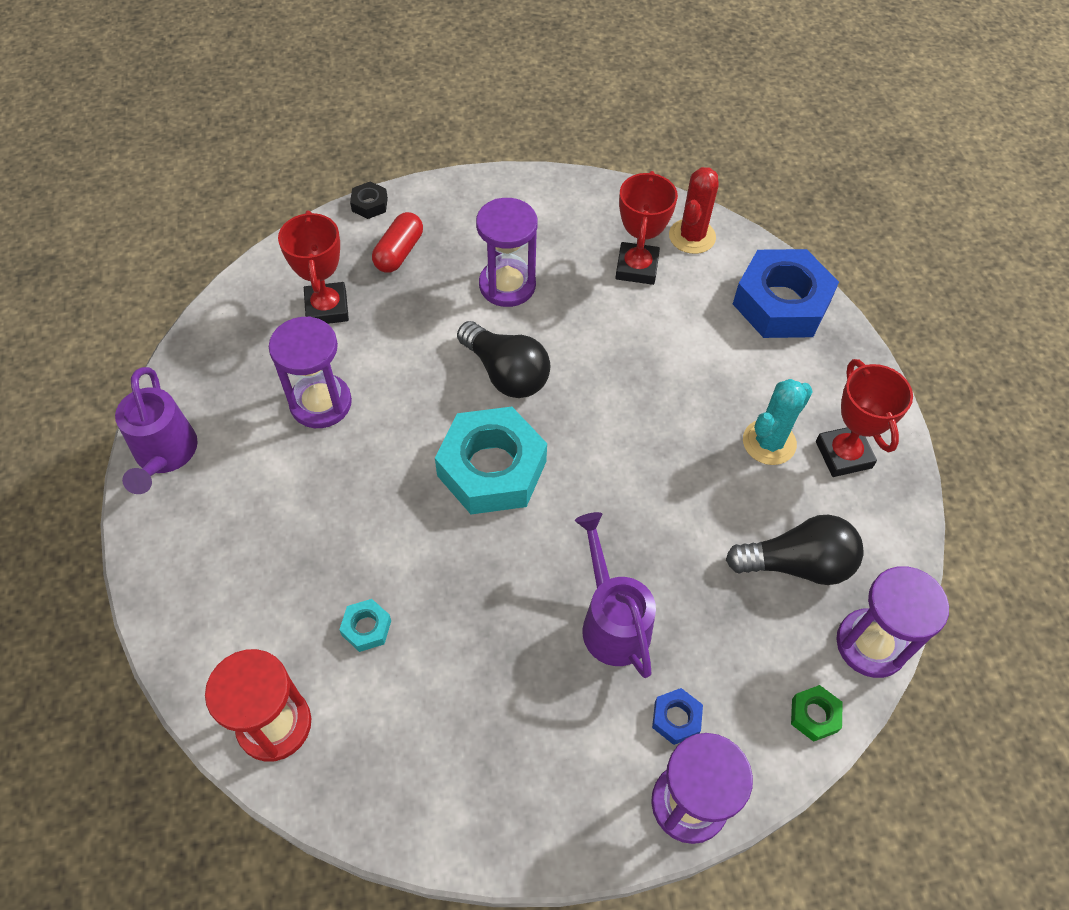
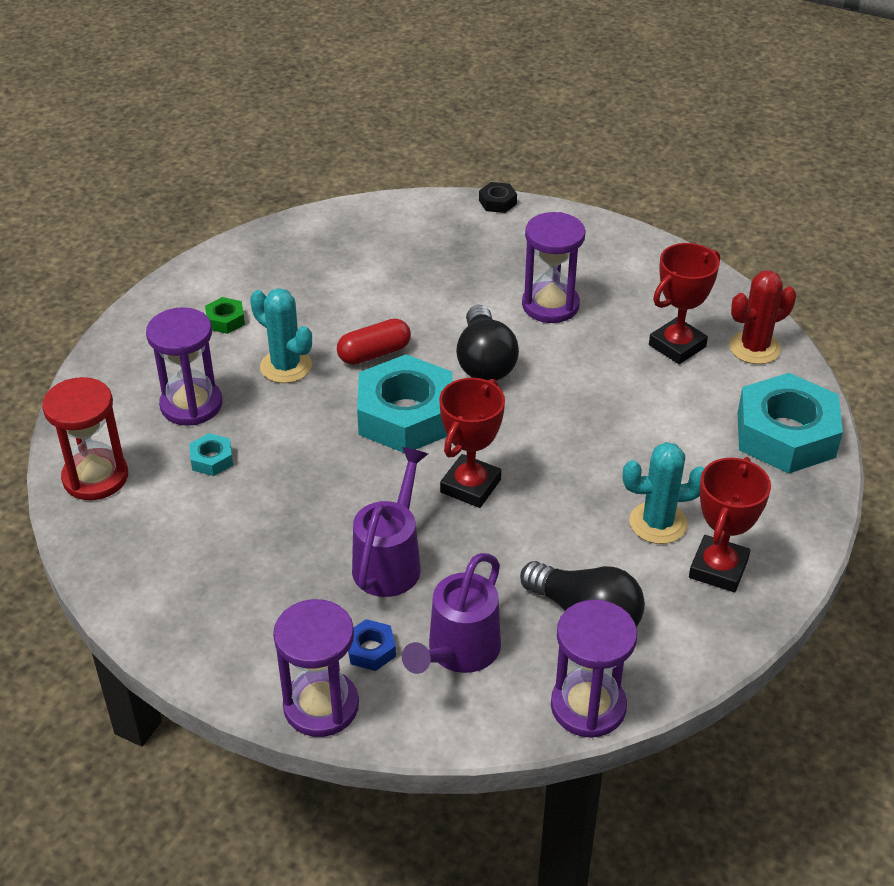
camera: 40 degrees right, 15 degrees down
purple watering can [115,367,198,494] -> purple watering can moved to [402,553,501,674]
purple hourglass [269,316,352,428] -> purple hourglass moved to [146,307,222,426]
red trophy [278,210,349,324] -> red trophy moved to [439,378,505,508]
red capsule [372,212,423,273] -> red capsule moved to [337,319,411,365]
blue nut [733,249,839,338] -> turquoise nut [738,373,843,474]
green nut [791,685,843,742] -> green nut moved to [205,297,245,334]
none -> turquoise cactus [250,288,312,383]

